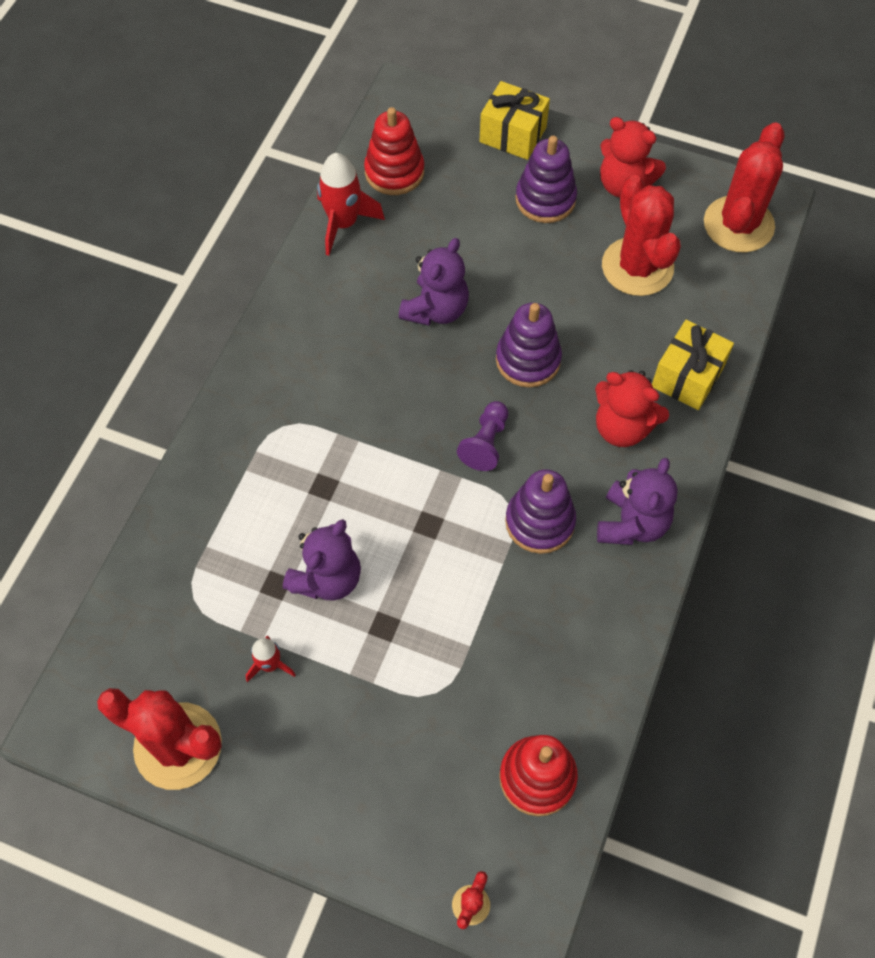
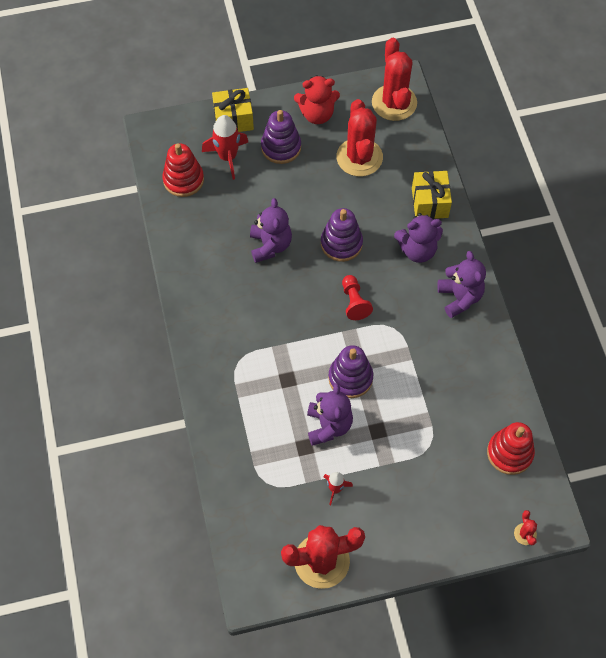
camera: 35 degrees left, 0 degrees up
red rocket [317,153,385,256] -> red rocket moved to [202,115,248,180]
purple pawn [457,401,509,471] -> red pawn [342,275,373,320]
purple stacking toy [505,470,576,554] -> purple stacking toy moved to [328,345,373,398]
red teddy bear [595,370,669,447] -> purple teddy bear [394,213,443,263]
red cactus [602,175,681,296] -> red cactus turned 45 degrees clockwise [336,99,383,176]

